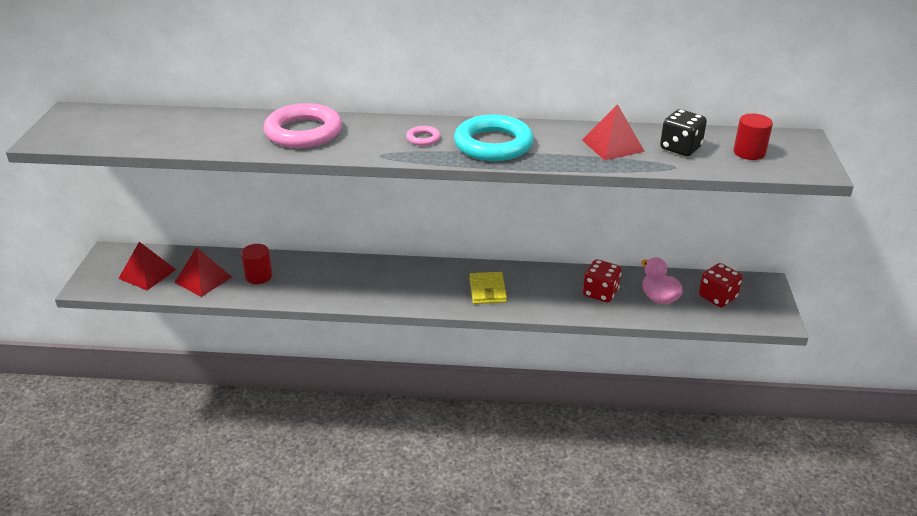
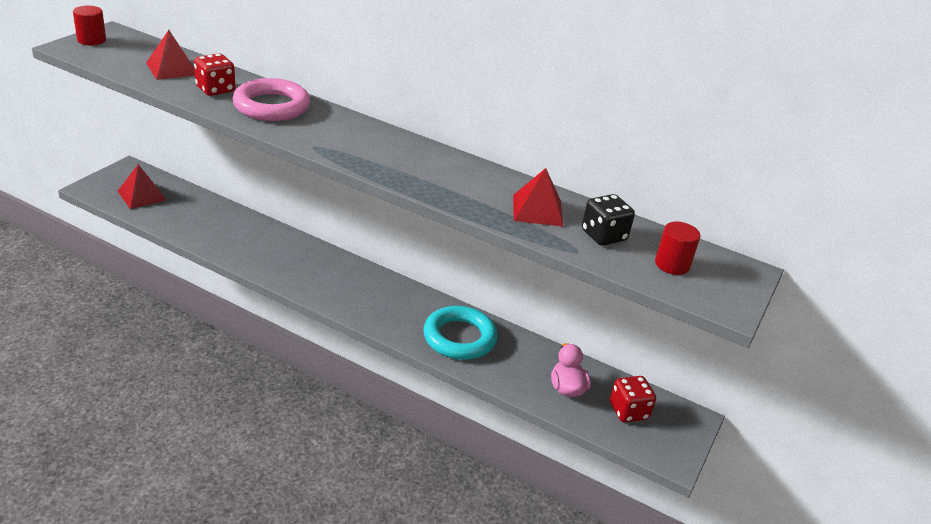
camera: 20 degrees right, 0 degrees up
red pyramid [174,247,232,297] -> red pyramid moved to [146,30,195,80]
red cylinder [241,244,273,284] -> red cylinder moved to [73,6,106,45]
pink ring [406,126,441,146] -> none
turquoise ring [454,114,534,161] -> turquoise ring moved to [424,306,498,360]
yellow wallet [469,272,507,304] -> none
red dice [583,259,621,302] -> red dice moved to [194,53,235,96]

